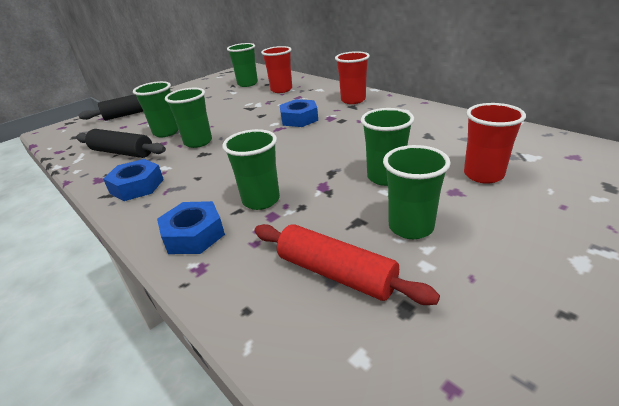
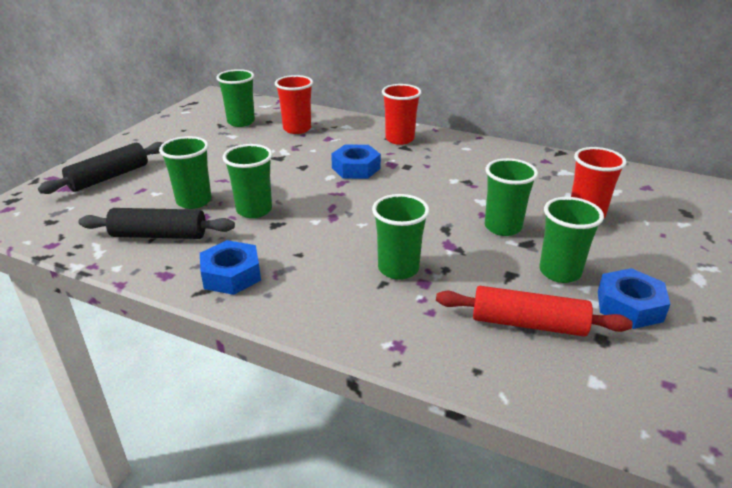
camera: 25 degrees left, 0 degrees up
blue nut [157,201,225,254] -> blue nut moved to [598,268,670,329]

